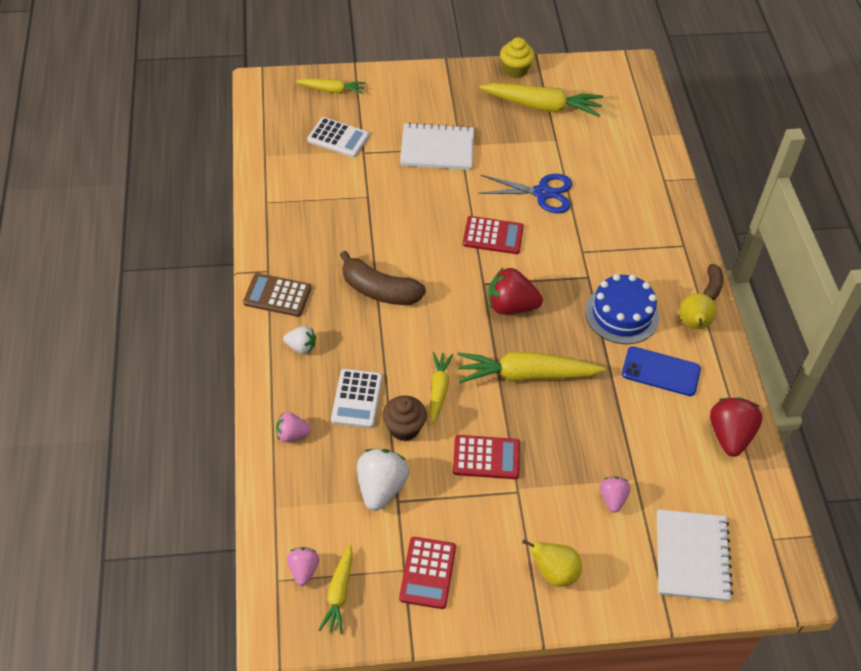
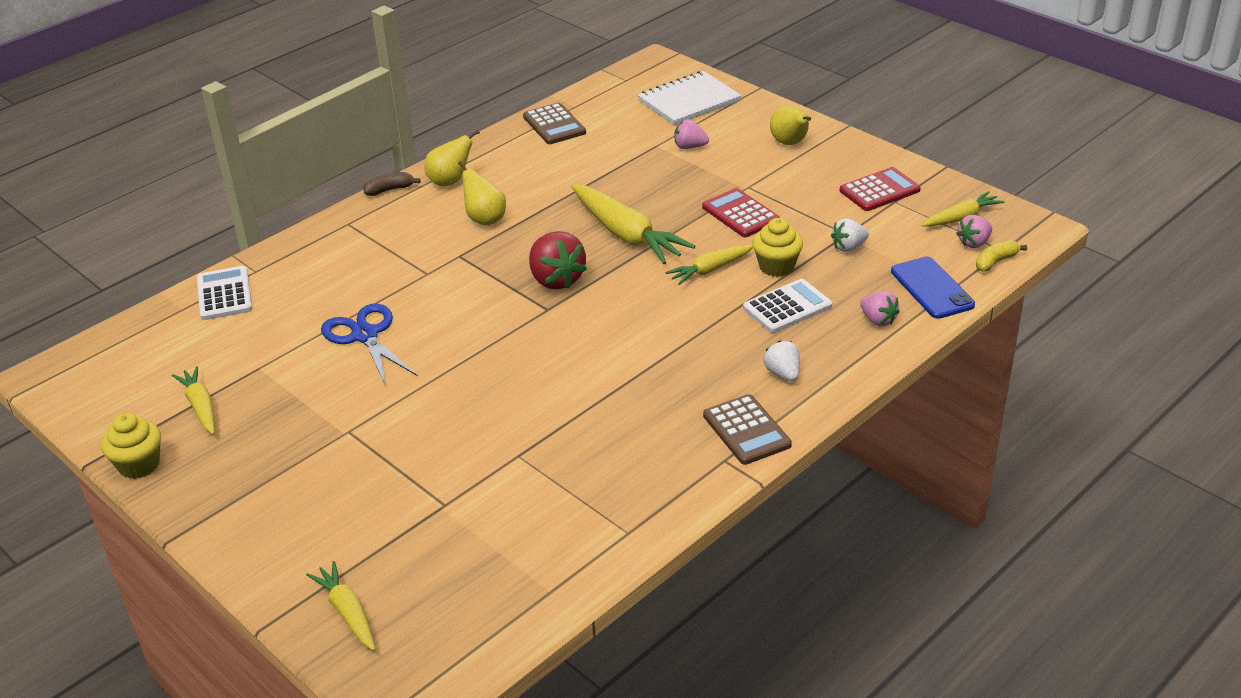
camera: 125 degrees left, 15 degrees down
white calculator [307,117,370,158] -> white calculator moved to [197,266,252,320]
brown banana [340,251,426,305] -> none
white strawberry [357,449,409,511] -> white strawberry [831,218,869,252], size x0.58
brown cupcake [382,395,427,441] -> yellow cupcake [752,218,803,277]
white notebook [400,122,474,170] -> none
red calculator [463,216,524,254] -> none
yellow carrot [480,83,603,117] -> yellow carrot [172,366,215,434], size x0.57
blue cake [585,274,659,344] -> yellow pear [458,161,506,226]
pink strawberry [600,477,631,513] -> pink strawberry turned 45 degrees clockwise [674,119,709,149]
blue phone [622,346,701,396] -> blue phone moved to [891,257,975,319]
red strawberry [710,398,763,457] -> brown calculator [523,103,586,144]
none -> yellow banana [976,240,1027,272]

